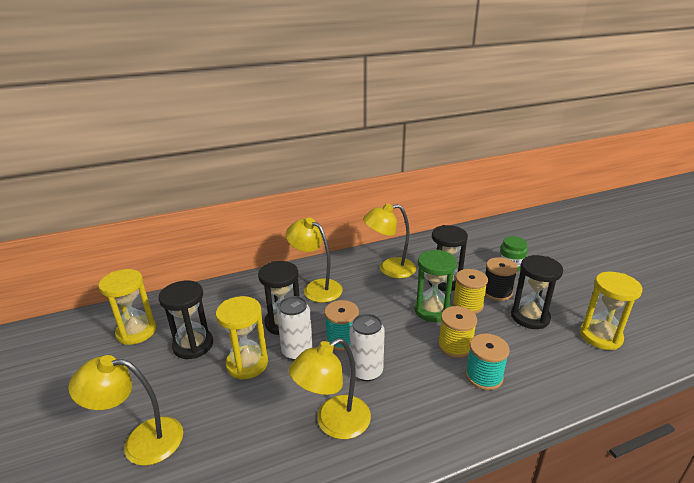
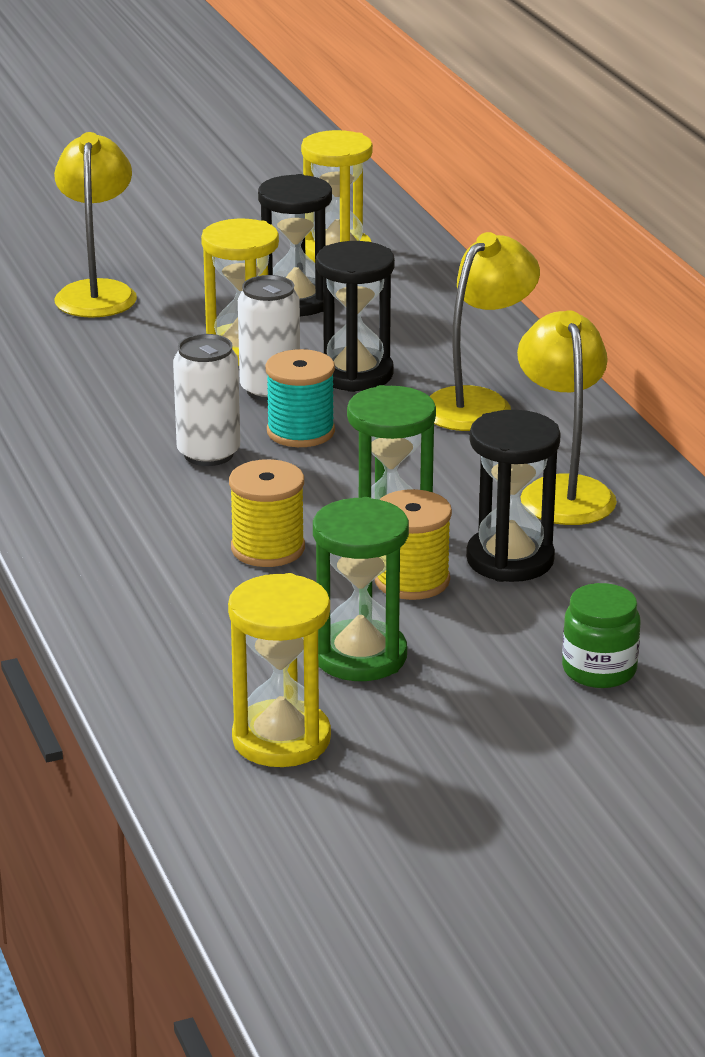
camera: 90 degrees right, 0 degrees up
yellow lamp [289,338,371,439] -> none
turquoise spool [465,333,510,390] -> none
black spool [485,257,518,301] -> none
black hourglass [511,255,563,329] -> green hourglass [313,497,409,681]

